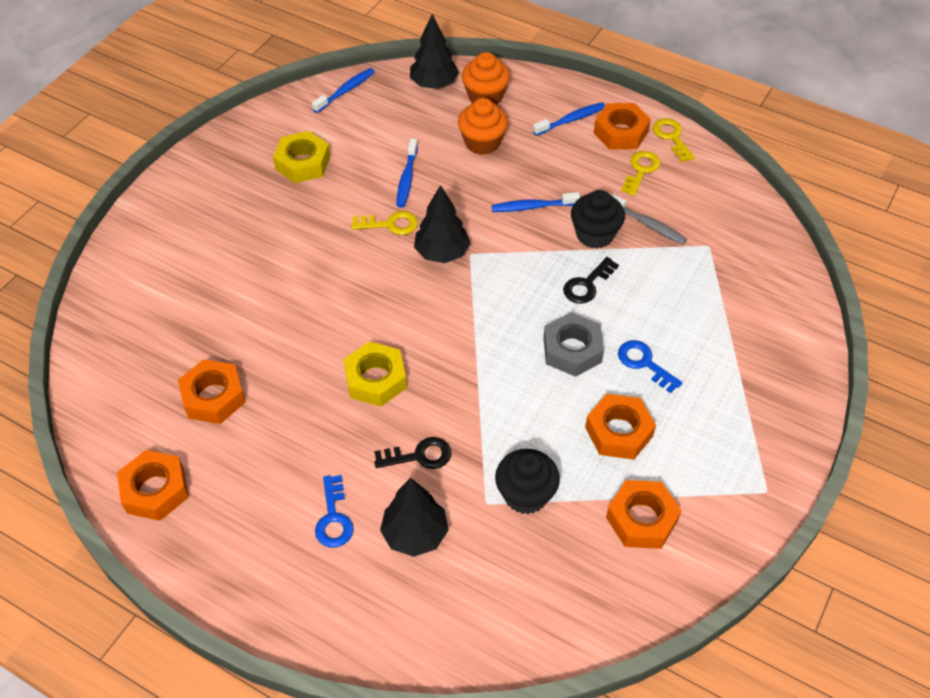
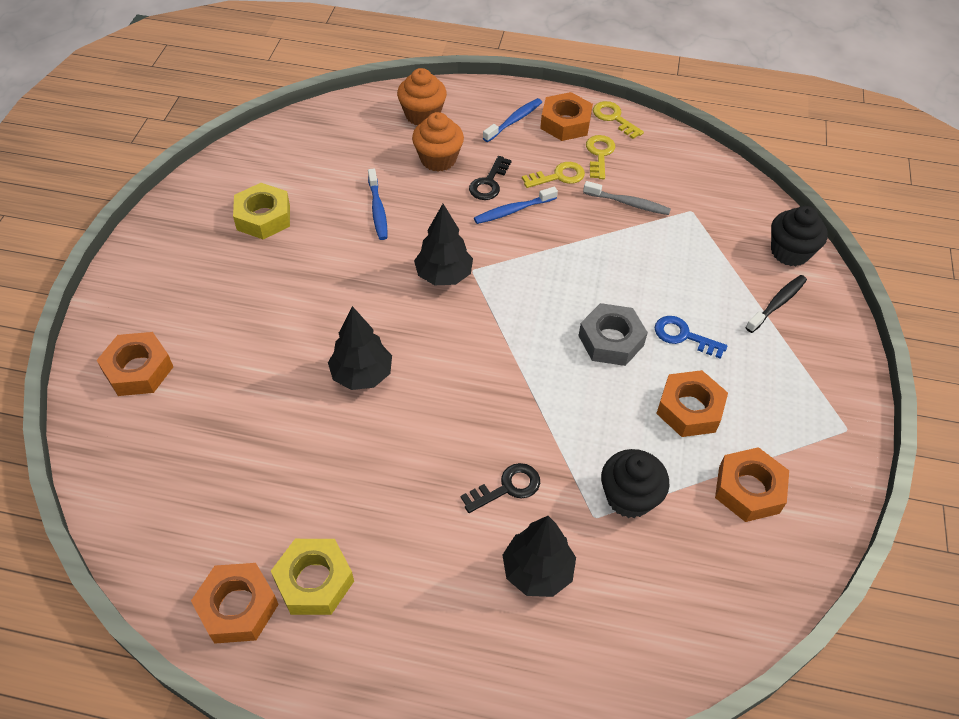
camera: 20 degrees left, 0 degrees up
orange nut [178,359,246,424] -> orange nut moved to [97,332,173,396]
blue toothbrush [312,68,375,113] -> none
blue key [315,475,354,548] -> none
yellow nut [343,341,407,407] -> yellow nut moved to [271,539,354,615]
yellow key [351,211,418,235] -> yellow key moved to [522,162,585,188]
black tree [410,14,459,89] -> black tree moved to [328,306,392,390]
black key [563,257,619,304] -> black key moved to [469,156,512,200]
black cupcake [571,190,625,249] -> black cupcake moved to [771,206,828,267]
none -> black toothbrush [745,275,807,333]

